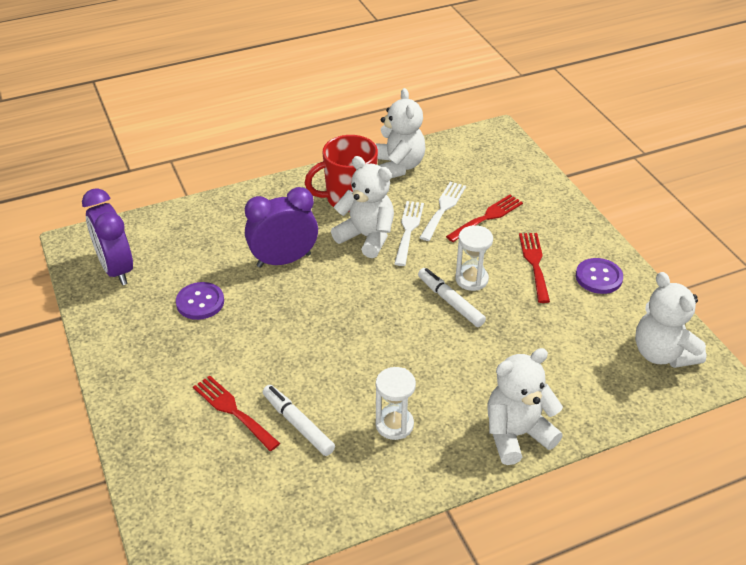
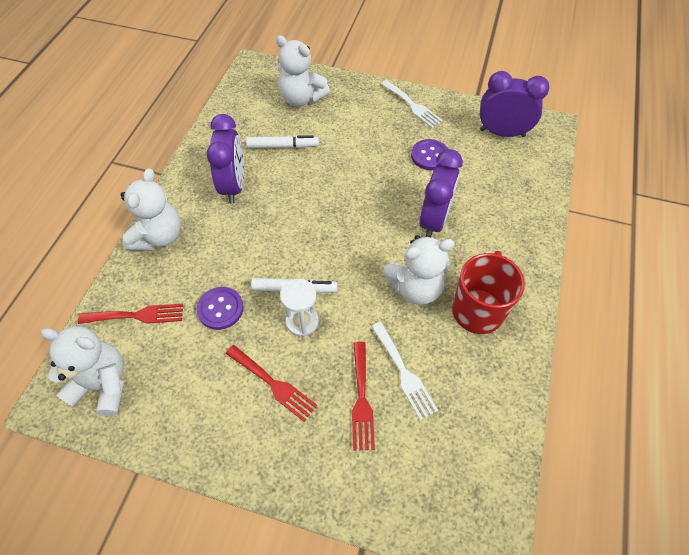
camera: 130 degrees right, 15 degrees up
red fork [193,376,280,451] -> red fork moved to [78,304,183,324]
white teddy bear [375,88,426,178] -> white teddy bear moved to [276,35,330,107]
white hourglass [375,367,416,440] -> purple clock [207,114,244,203]
white fork [394,201,424,266] -> white fork moved to [381,80,443,128]
purple button [576,258,623,294] -> purple button moved to [196,287,244,330]

